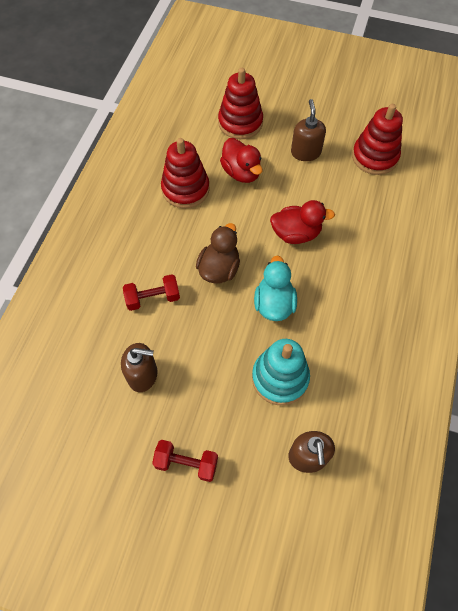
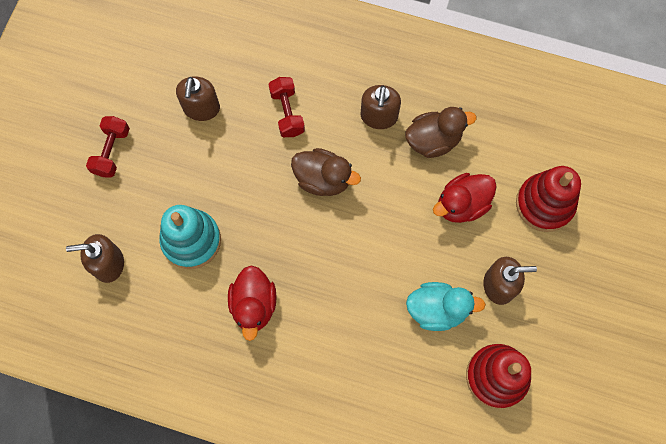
camera: 90 degrees right, 10 degrees up
red stacking toy [161,138,209,208] -> brown duck [405,107,476,158]
turquoise duck [254,255,297,321] -> turquoise duck moved to [406,282,486,331]
red duck [270,200,335,244] -> red duck moved to [228,265,277,341]
none -> brown soap dispenser [361,85,401,129]

